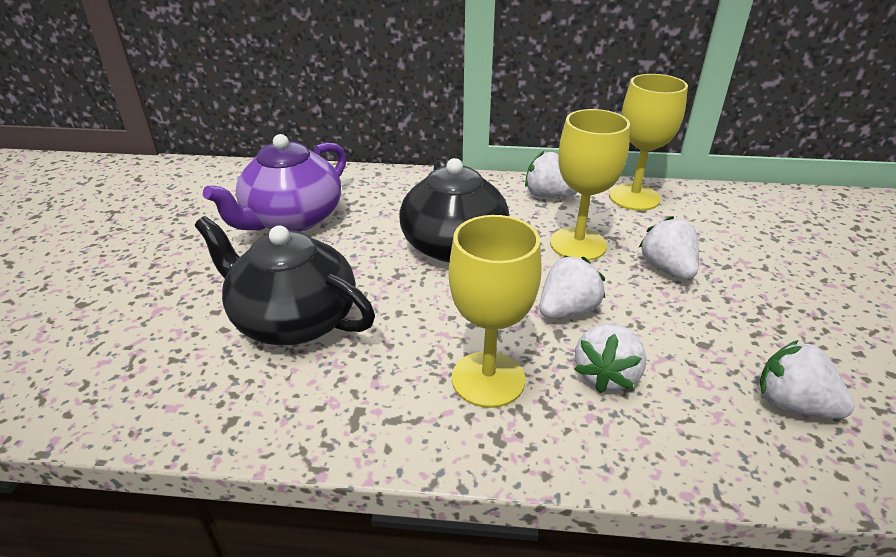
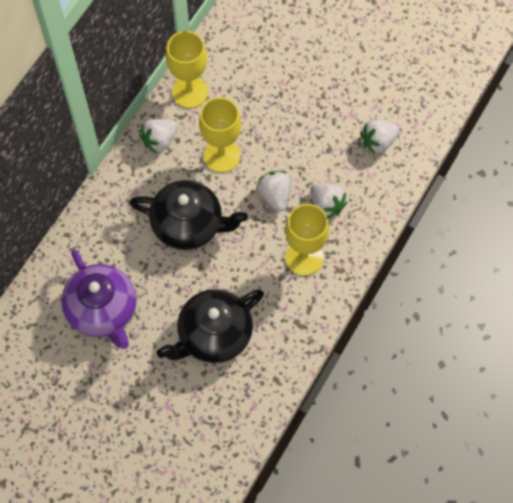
camera: 65 degrees left, 30 degrees up
white strawberry [638,216,699,280] -> none

